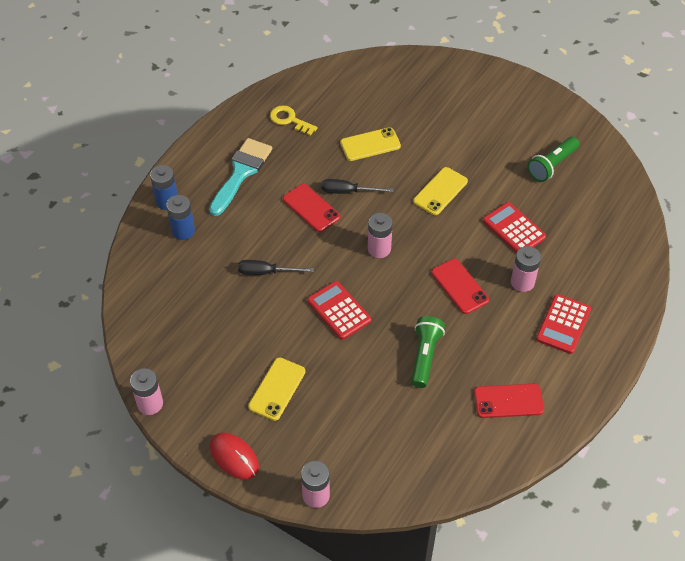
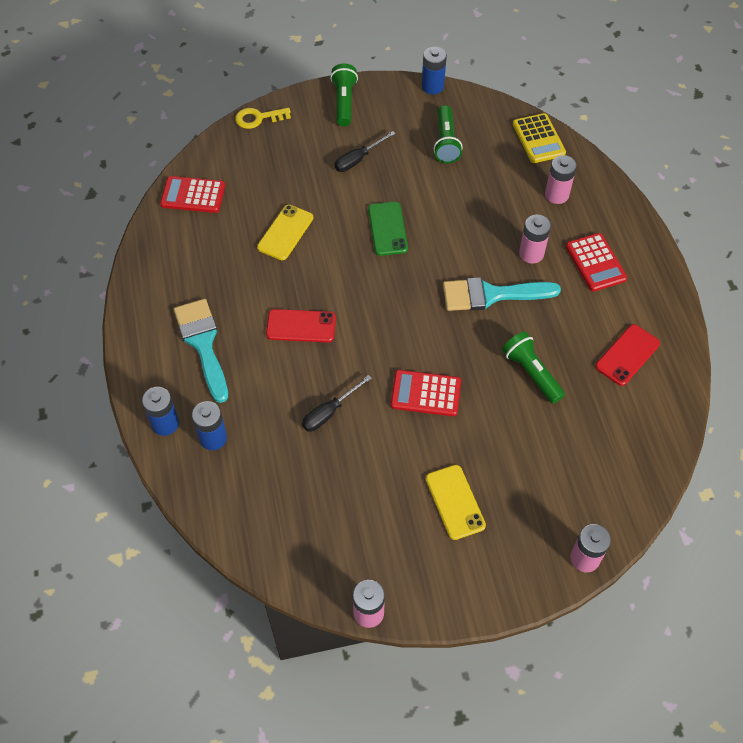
camera: 45 degrees left, 5 degrees up
red mouse [210,432,259,480] -> none
yellow key [270,105,318,136] -> yellow key moved to [235,108,291,129]
black screwdriver [322,179,393,194] -> black screwdriver moved to [334,131,396,172]
pink battery [368,213,393,258] -> pink battery moved to [545,155,577,204]
yellow phone [413,167,468,215] -> green phone [368,202,408,256]
red phone [431,259,489,314] -> turquoise brush [443,277,561,311]
red calculator [483,202,546,253] -> red calculator moved to [160,176,225,213]
none -> green flashlight [330,64,358,127]
none -> blue battery [422,47,447,94]
none -> yellow calculator [513,113,566,163]

